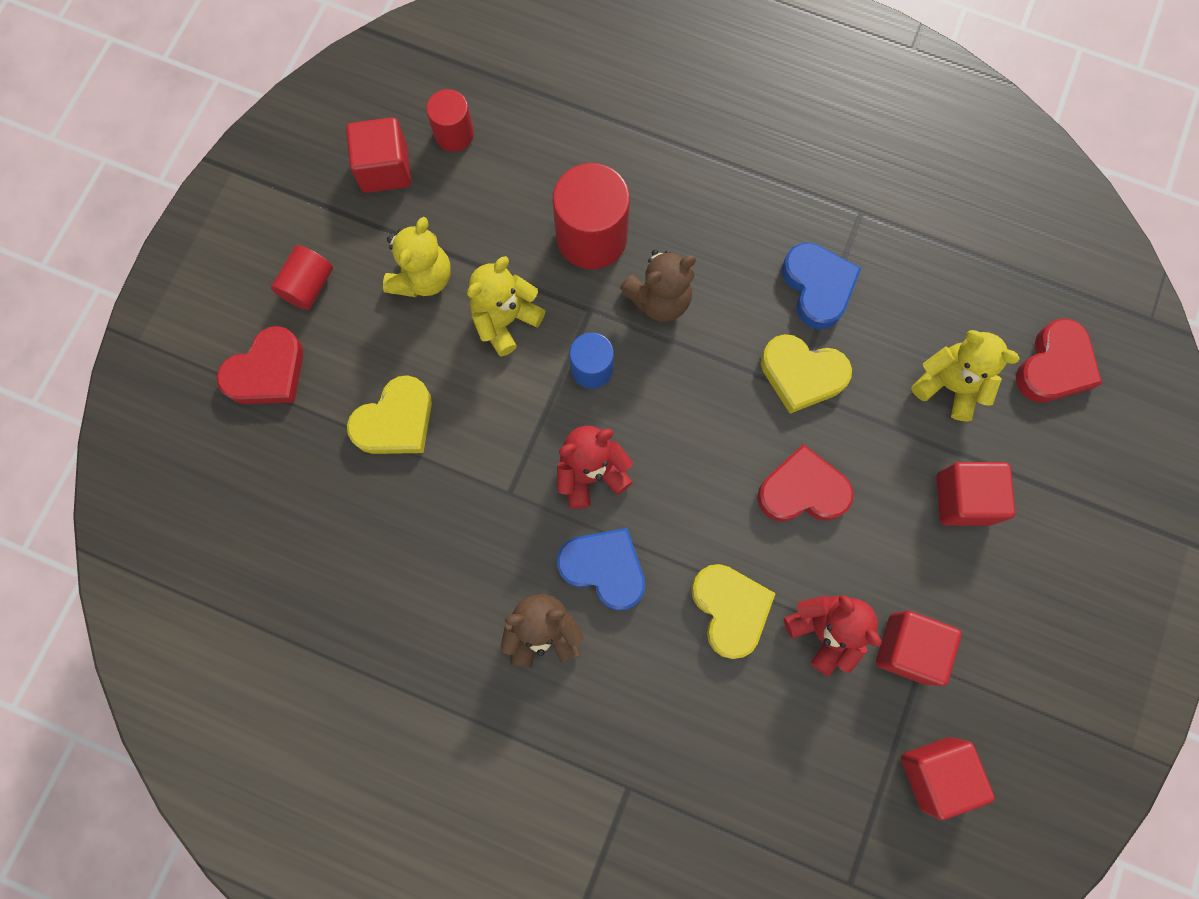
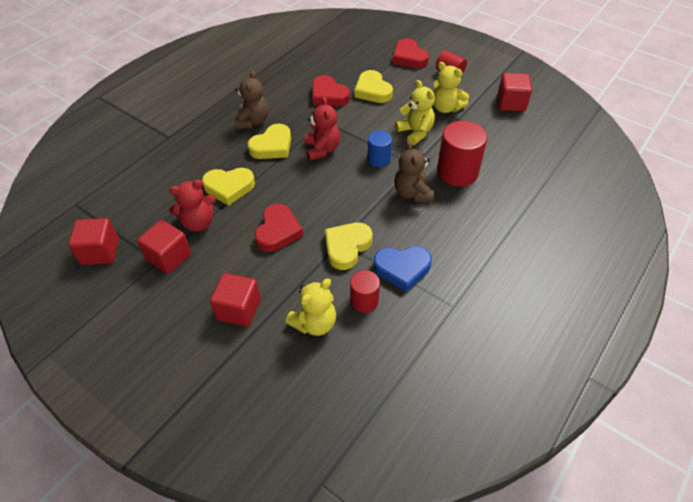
camera: 105 degrees right, 25 degrees down
red cylinder [426,89,474,152] -> red cylinder moved to [350,270,380,313]
blue heart [557,528,645,611] -> yellow heart [247,124,291,159]
red heart [1016,319,1102,402] -> red heart moved to [312,75,350,106]

